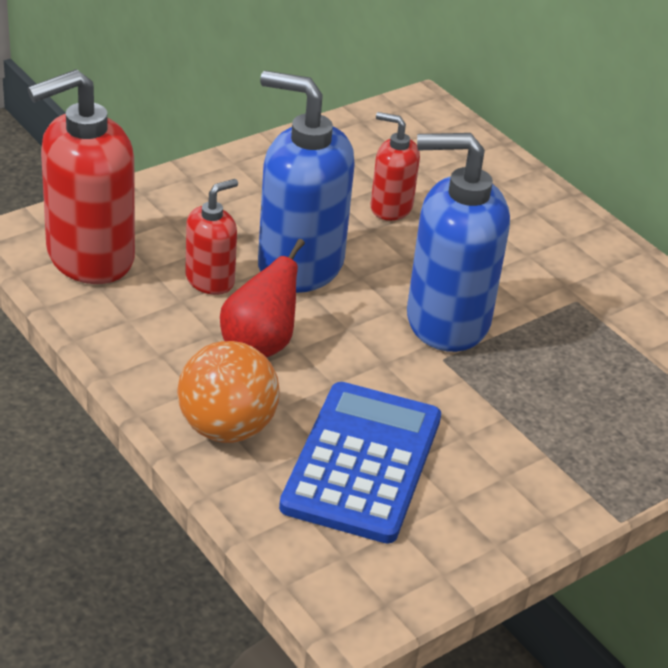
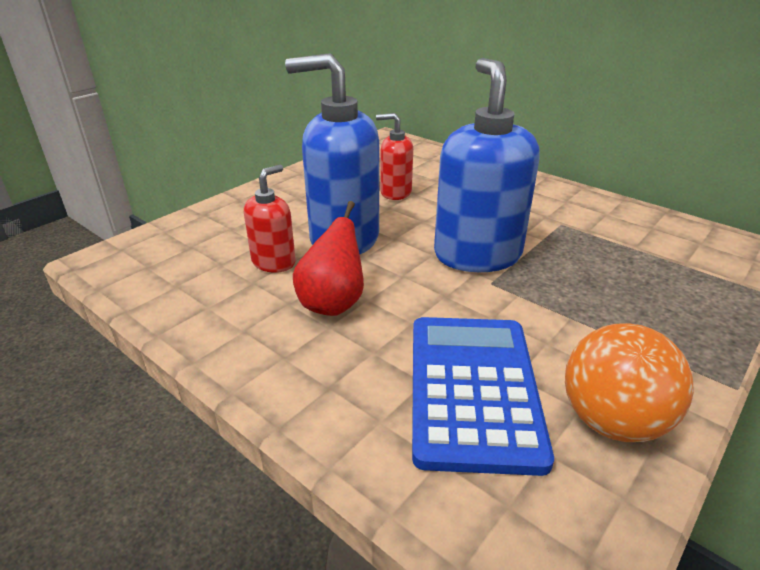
camera: 10 degrees left, 5 degrees down
red soap dispenser [28,69,135,284] -> none
orange ball [177,341,280,443] -> orange ball moved to [565,323,694,442]
blue soap dispenser [407,133,510,352] -> blue soap dispenser turned 90 degrees clockwise [434,58,540,272]

